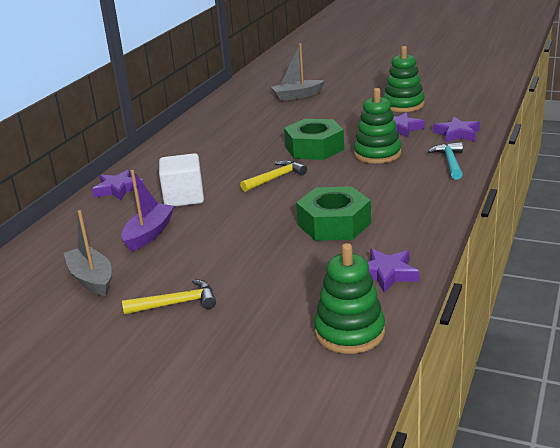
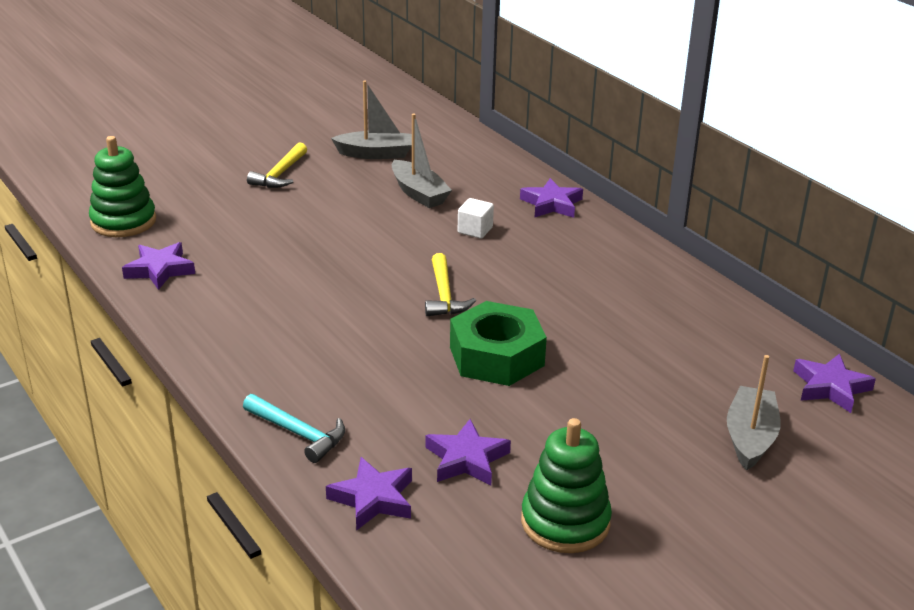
camera: 120 degrees right, 5 degrees up
purple boat [121,170,174,251] -> grey boat [392,113,452,208]
white cube [159,153,204,207] -> white cube [458,198,494,239], size x0.56
green nut [296,186,371,241] -> none
green stacking toy [354,88,401,164] -> none
none -> purple star [793,354,876,413]

